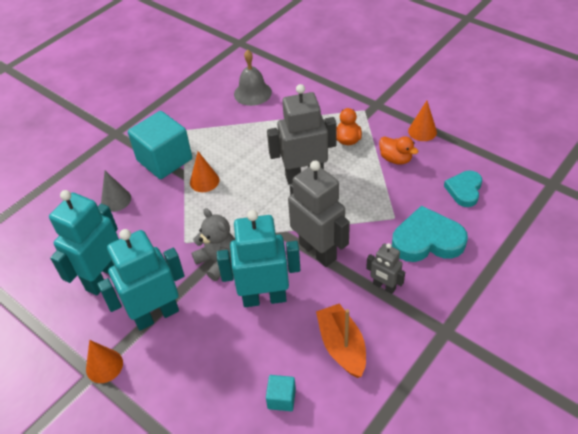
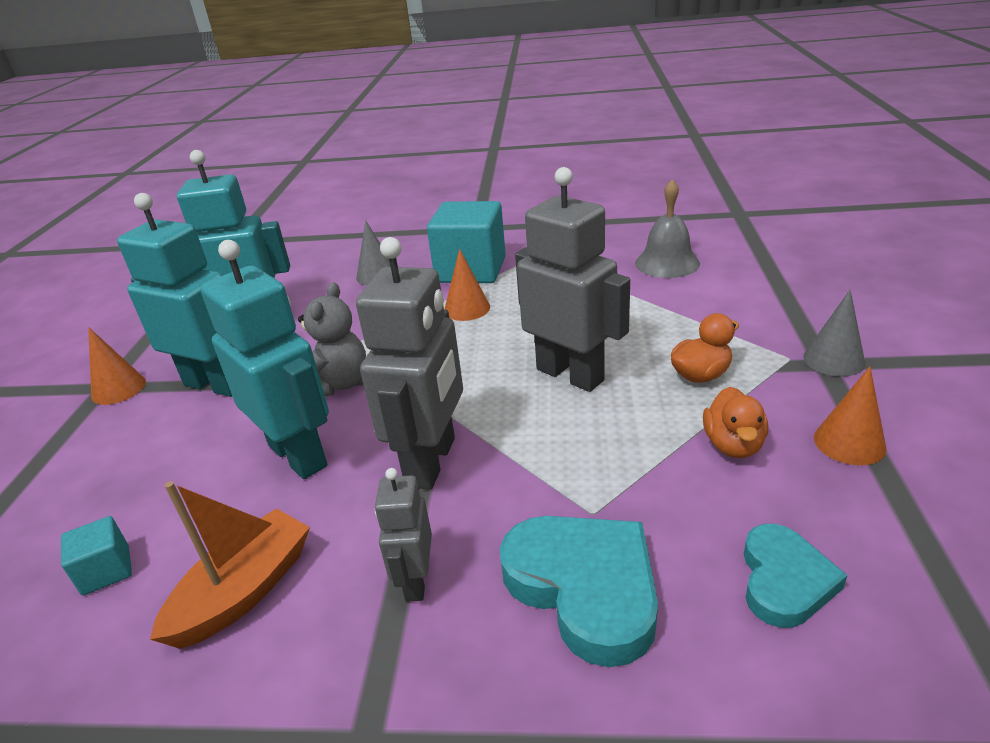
camera: 55 degrees right, 15 degrees down
turquoise heart [444,171,482,207] -> turquoise heart turned 120 degrees clockwise [744,524,848,628]
none -> grey cone [803,290,865,376]

